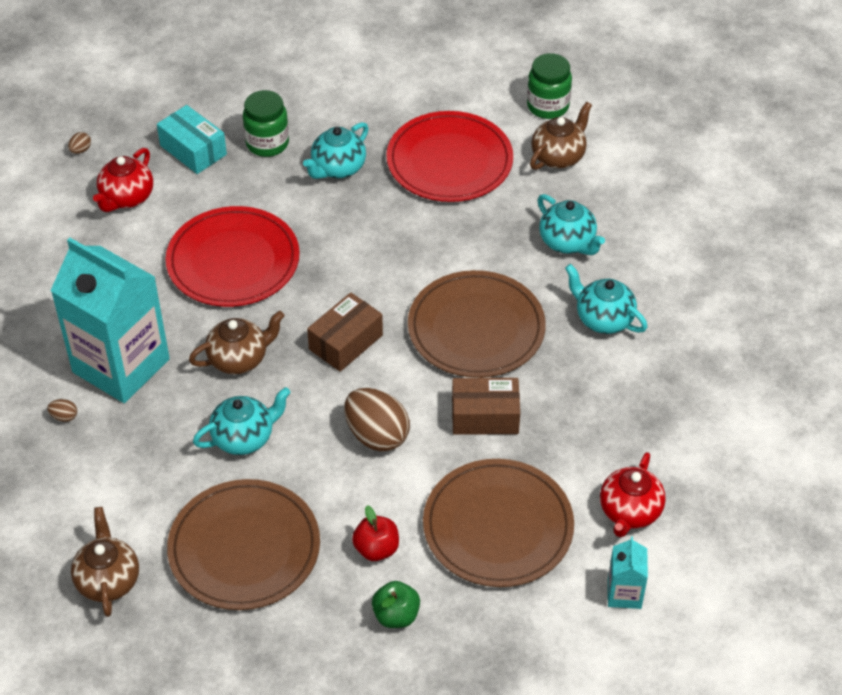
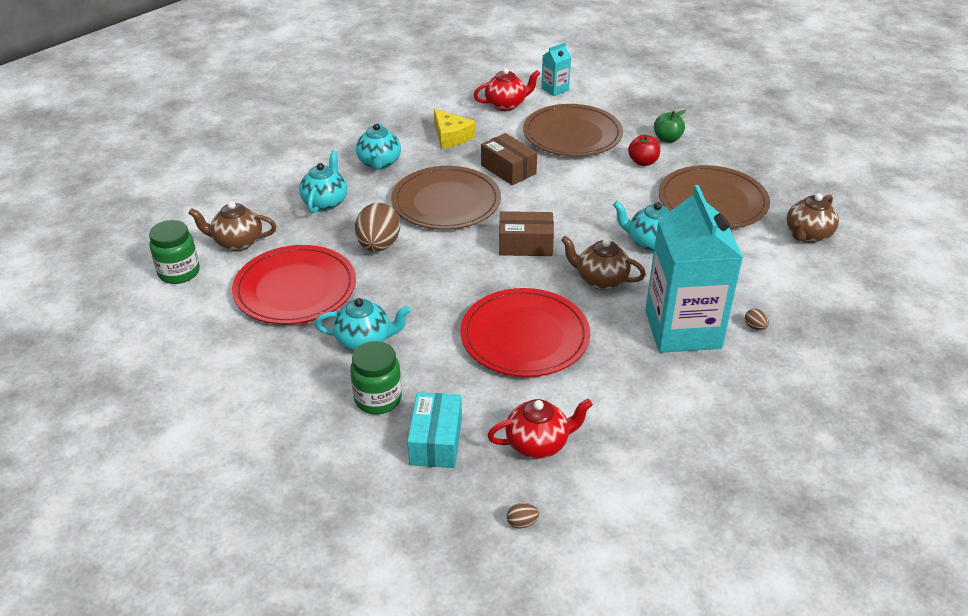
camera: 130 degrees left, 10 degrees down
brown egg [345,388,410,452] -> brown egg moved to [355,203,400,252]
none -> yellow cheese [434,109,475,149]

